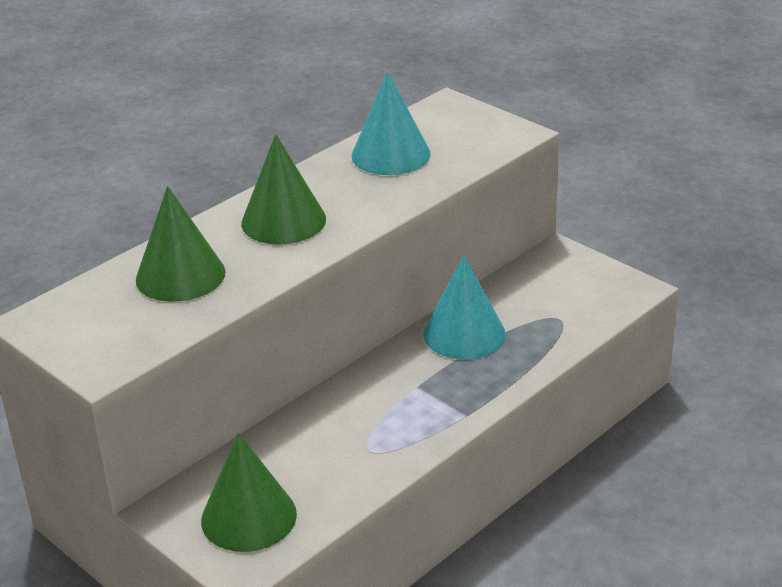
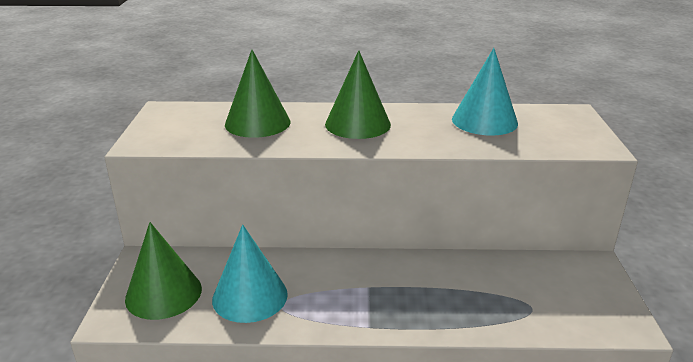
camera: 45 degrees right, 5 degrees down
turquoise cone [423,255,506,359] -> turquoise cone moved to [212,225,288,323]

